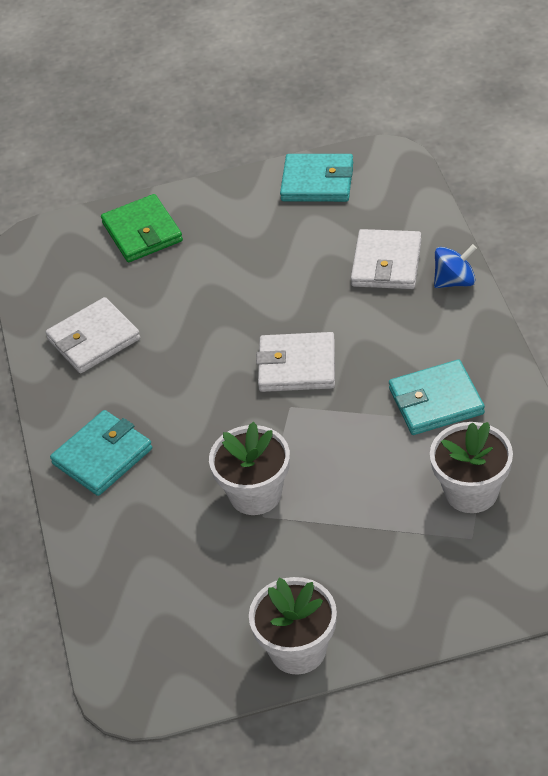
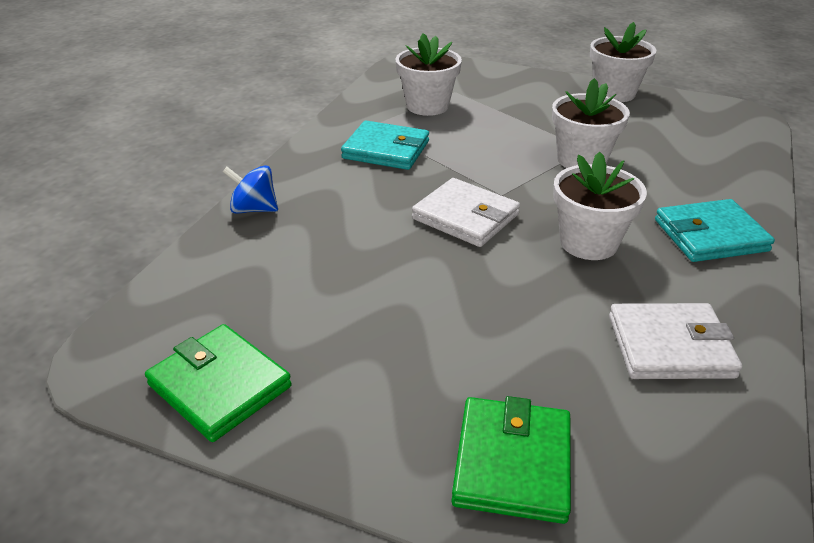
camera: 150 degrees left, 10 degrees down
turquoise wallet [280,154,353,202] -> green wallet [145,324,292,442]
white wallet [351,229,422,289] -> none
none -> white flower pot [553,152,647,260]

